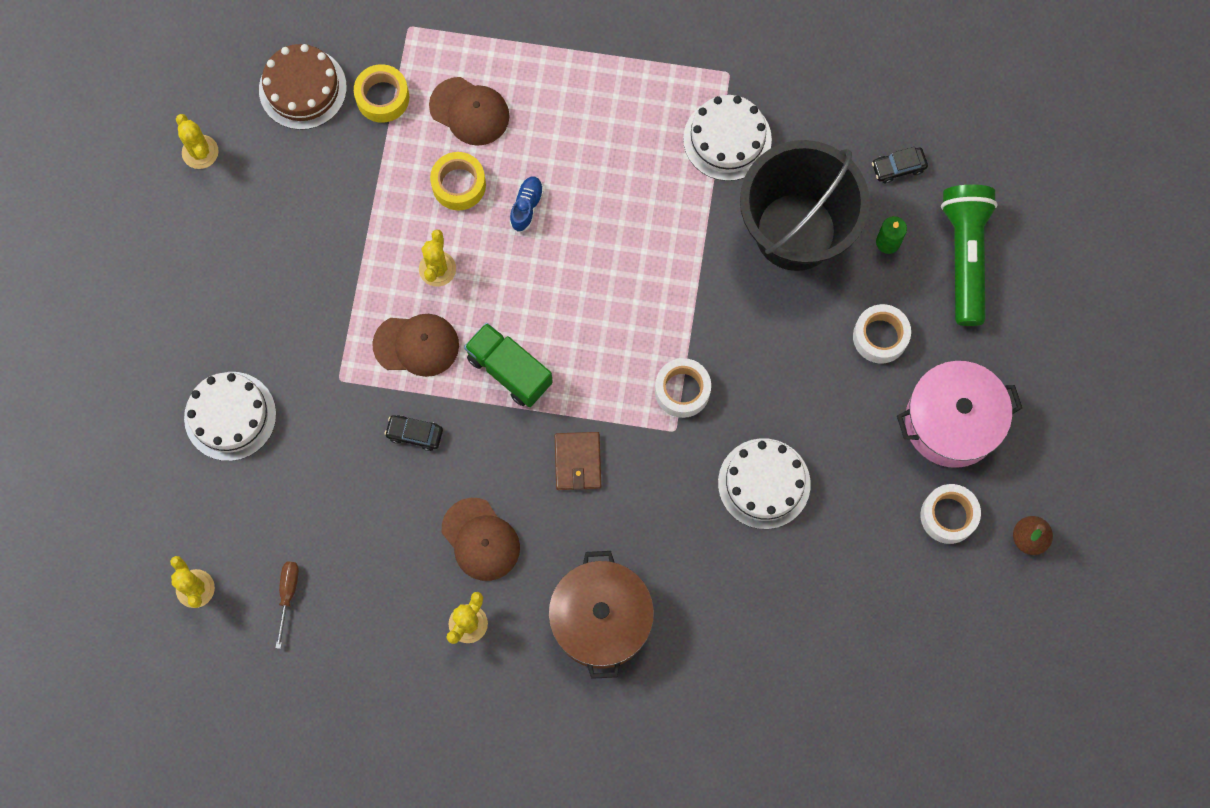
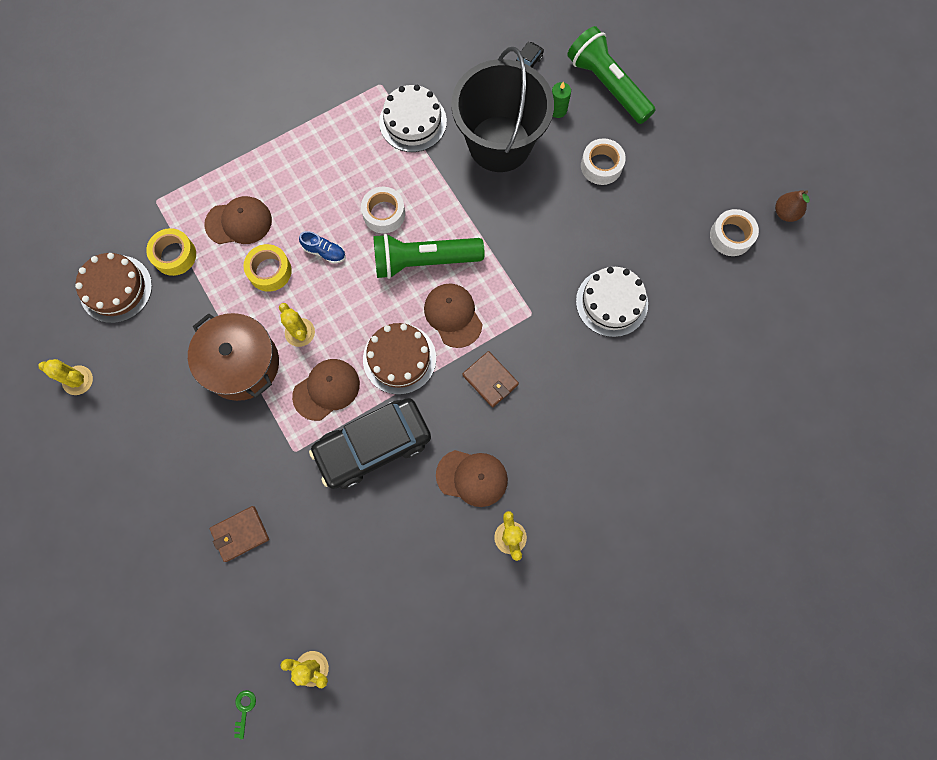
camera: 40 degrees left, 0 degrees up
white cake [184,372,276,461] -> brown wallet [210,506,269,562]
brown screwdriver [275,561,299,649] -> none
black car [385,415,443,451] -> black car [309,398,431,489], size x2.50
green truck [464,323,553,407] -> brown cake [363,323,436,395]
blue shoe [510,176,544,232] -> blue shoe turned 135 degrees clockwise [299,231,346,264]
brown pot [548,551,654,679] -> brown pot moved to [188,313,279,401]
white tape [655,358,711,418] -> white tape moved to [361,187,405,233]
pink pot [897,361,1022,468] -> none
none -> green key [234,690,256,739]
none -> green flashlight [373,233,485,279]
none -> brown cap [424,284,483,348]

